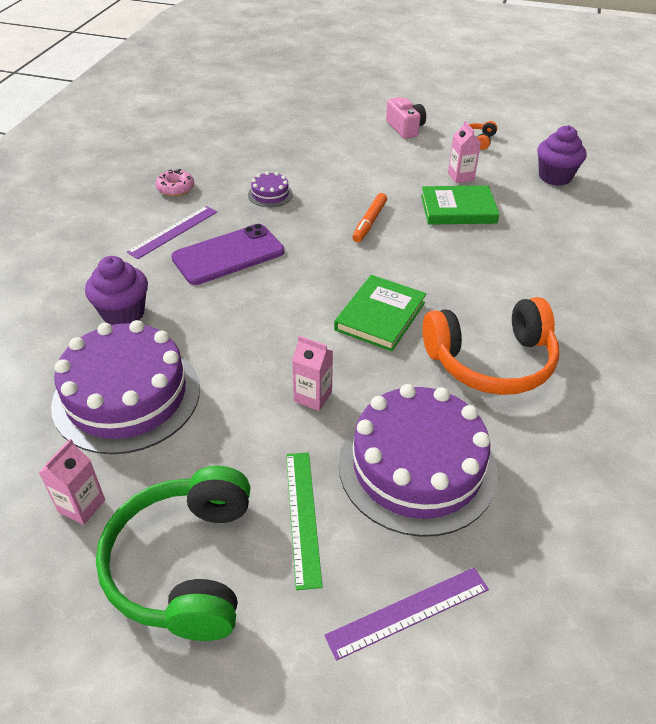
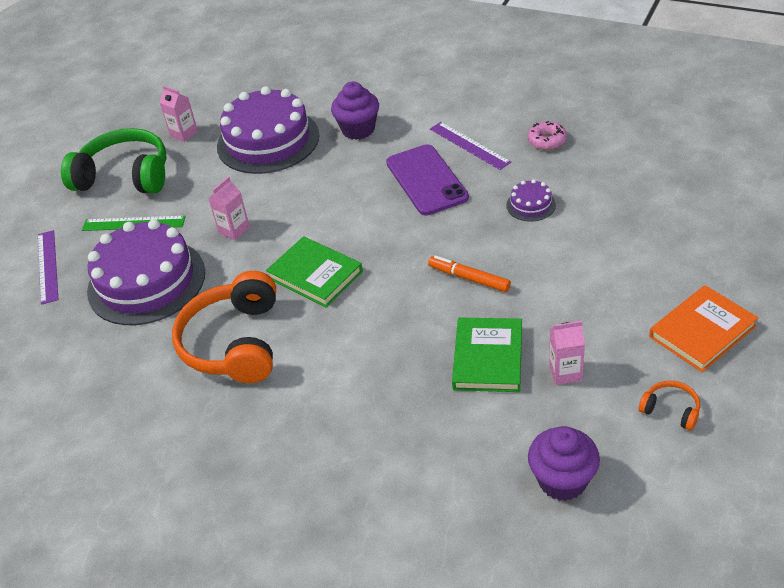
camera: 105 degrees right, 0 degrees up
pink camera [386,97,426,139] -> orange book [649,285,759,372]

